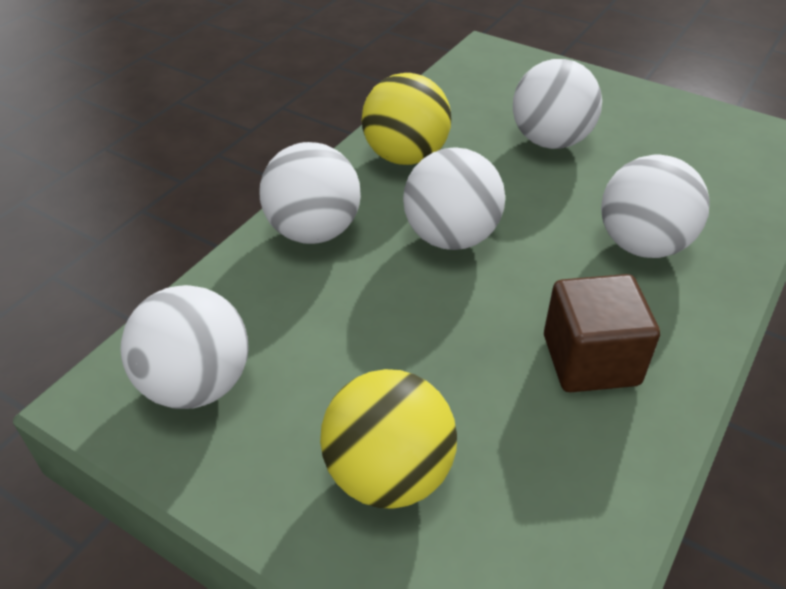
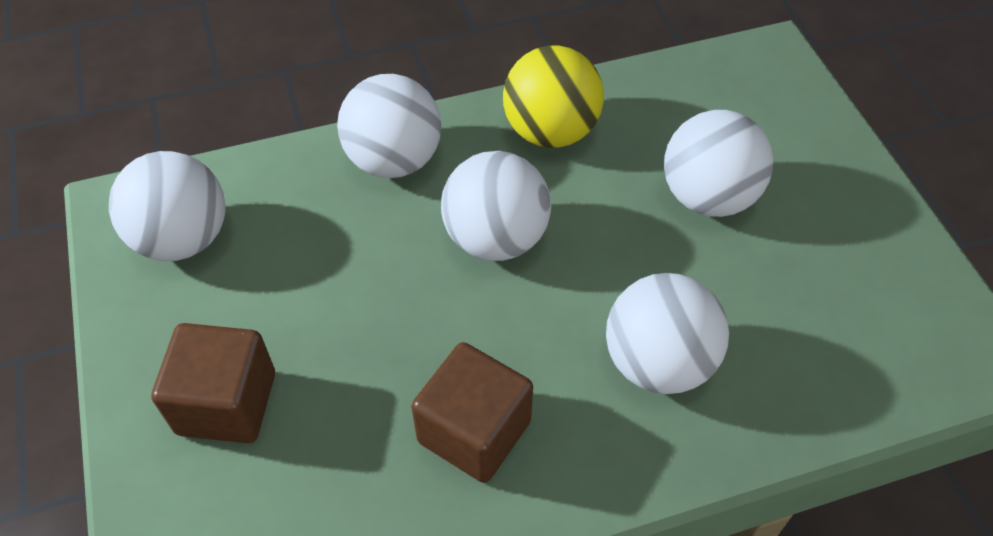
camera: 40 degrees right, 10 degrees up
yellow ball [320,369,457,509] -> brown cube [151,323,275,443]

